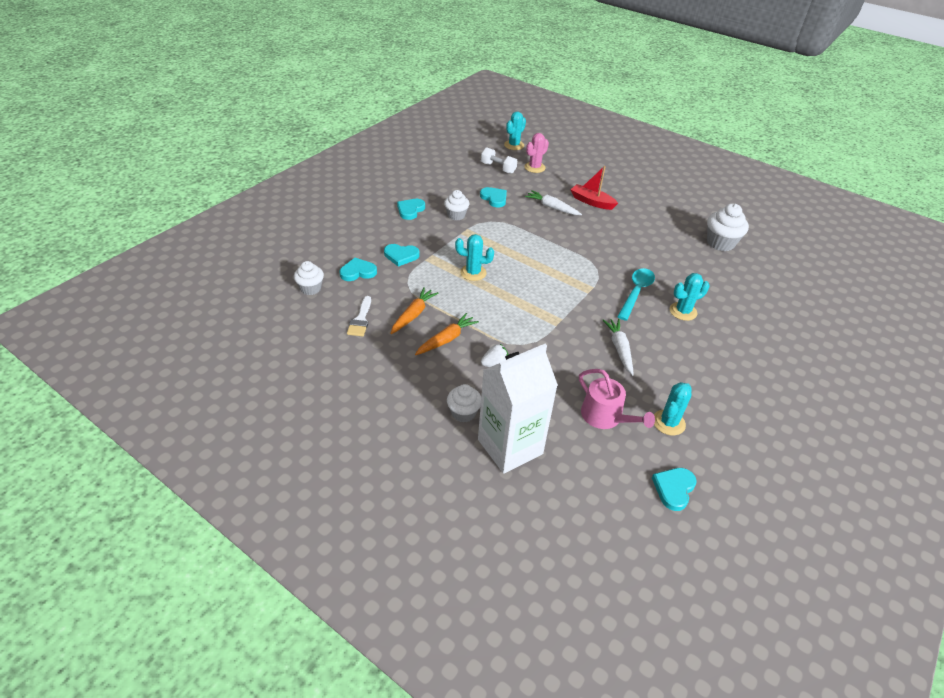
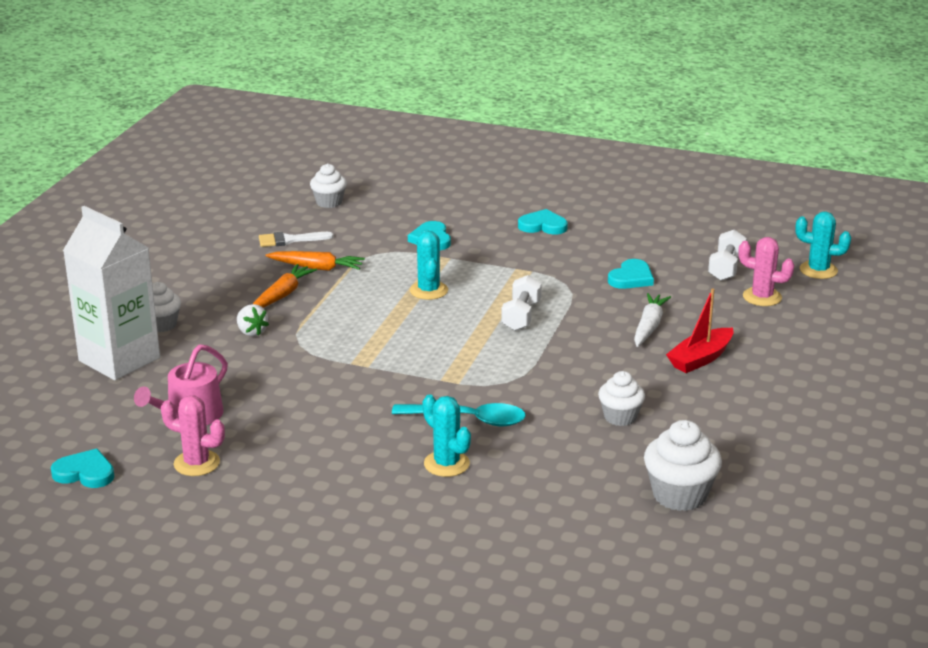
camera: 75 degrees right, 15 degrees down
turquoise heart [340,258,377,281] -> none
orange carrot [415,313,479,355] -> orange carrot turned 90 degrees counterclockwise [253,264,317,308]
white cupcake [444,190,469,221] -> white cupcake moved to [598,371,645,426]
red boat [571,166,618,210] -> red boat turned 150 degrees counterclockwise [666,288,734,373]
white carrot [602,319,634,375] -> none
turquoise cactus [654,382,692,435] -> pink cactus [161,395,225,476]
none -> white dumbbell [501,275,542,331]

